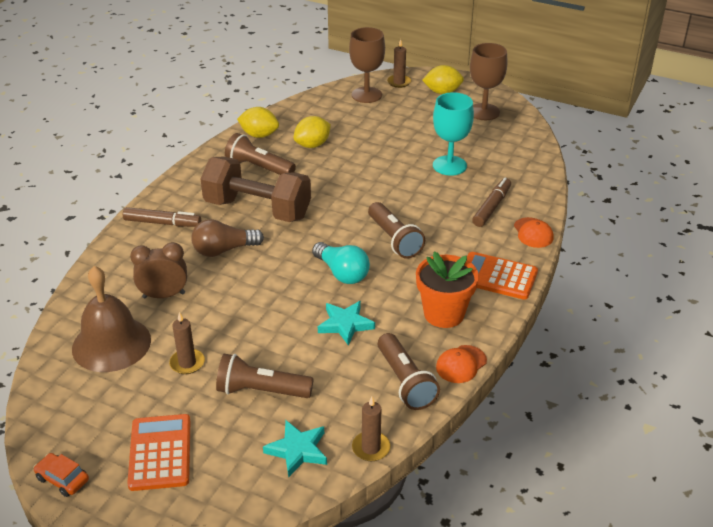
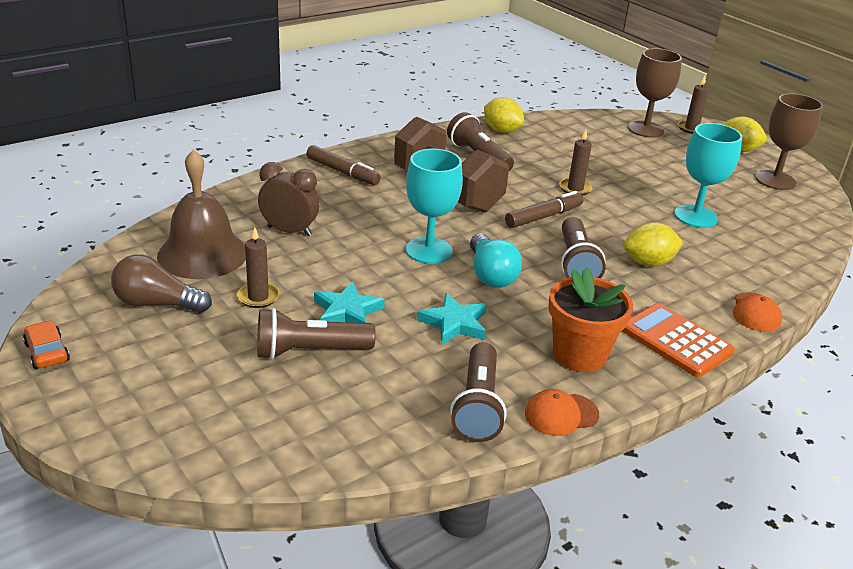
camera: 25 degrees right, 5 degrees down
orange calculator [127,414,190,491] -> none
brown light bulb [191,219,264,257] -> brown light bulb moved to [111,255,212,313]
brown flashlight [216,354,314,398] -> brown flashlight turned 45 degrees counterclockwise [257,308,376,360]
turquoise star [263,420,327,478] -> turquoise star moved to [314,281,385,323]
yellow lemon [293,116,331,148] -> yellow lemon moved to [624,222,683,267]
brown candle [352,397,391,461] -> brown candle moved to [559,130,592,196]
brown marker [472,178,511,227] -> brown marker moved to [505,191,583,228]
none -> turquoise goblet [406,149,463,264]

